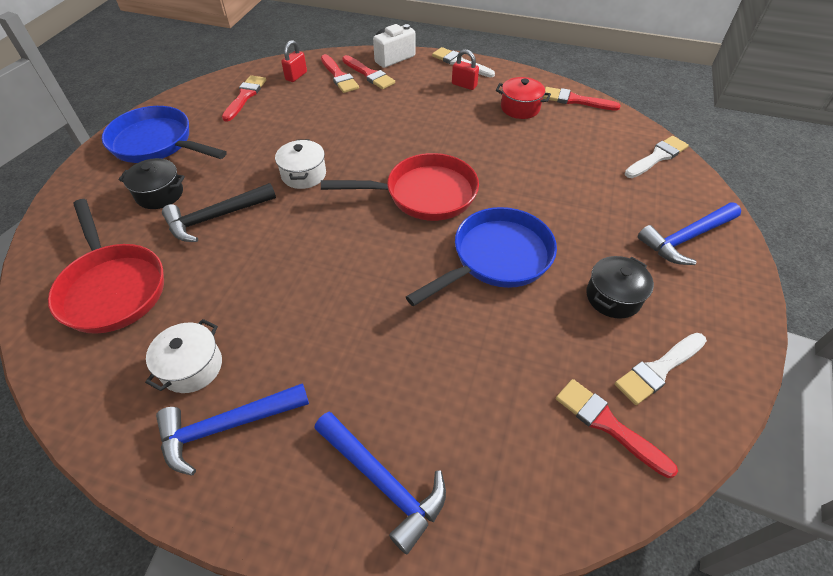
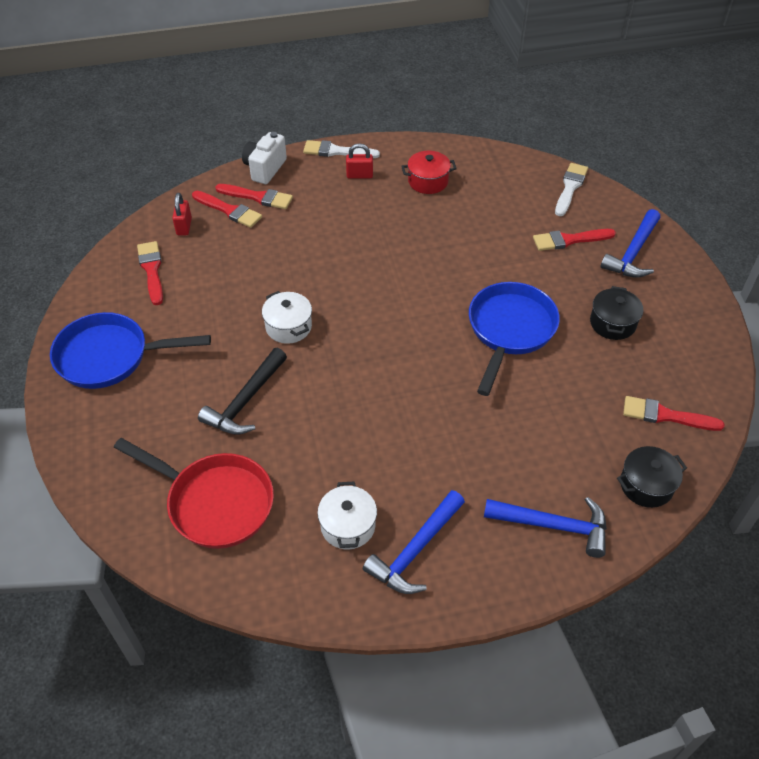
camera: 30 degrees left, 0 degrees up
black pot [118,158,185,209] -> black pot moved to [617,446,687,508]
red pan [321,153,479,221] -> none
red brush [543,87,621,111] -> red brush moved to [533,229,616,251]
white brush [615,333,707,405] -> none

